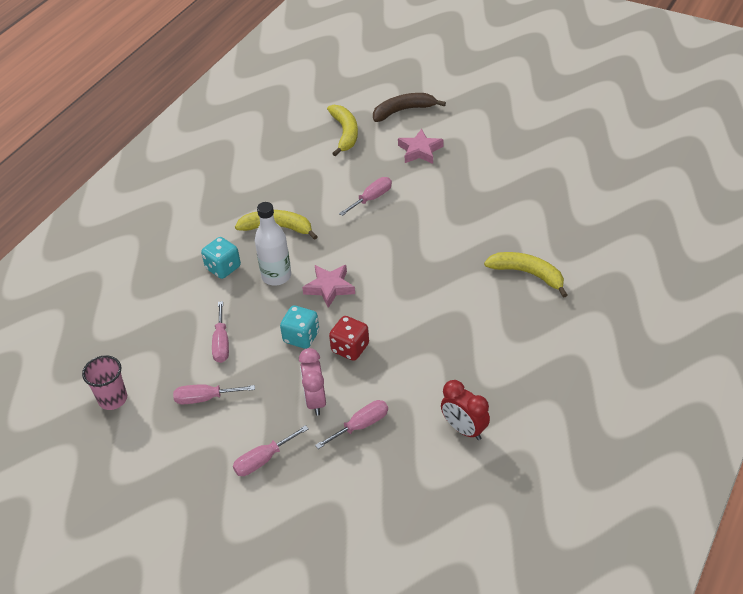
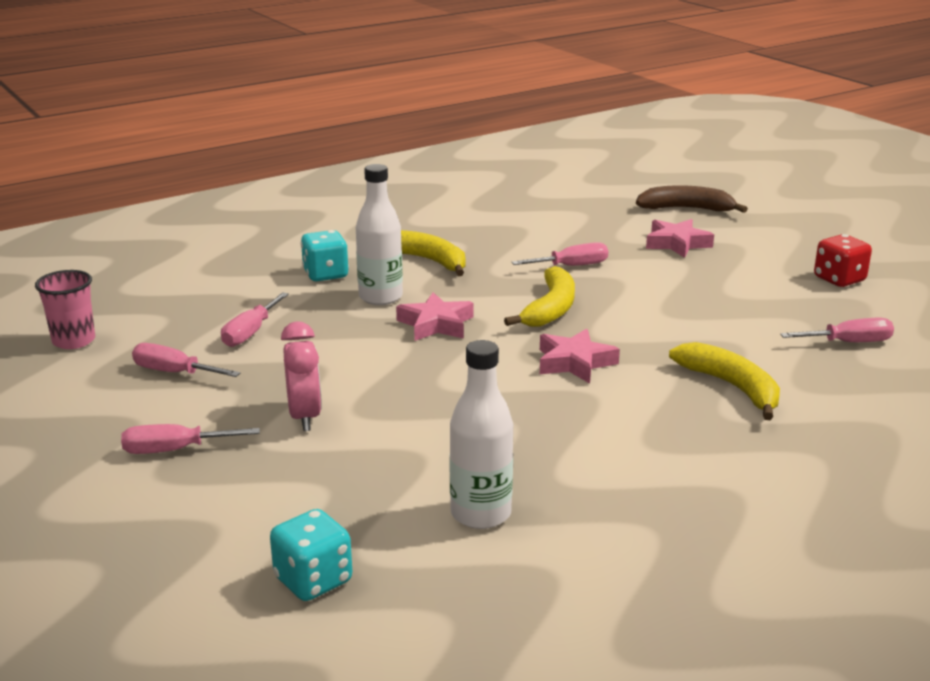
camera: 25 degrees right, 20 degrees down
turquoise dice [280,305,319,349] -> turquoise dice moved to [270,509,352,601]
pink clock [299,348,326,416] -> pink clock turned 150 degrees clockwise [281,321,322,431]
pink screwdriver [315,400,388,449] -> pink screwdriver moved to [780,318,894,342]
yellow banana [327,105,358,156] -> yellow banana moved to [504,266,575,327]
red dice [329,316,369,361] -> red dice moved to [814,234,872,287]
red clock [441,380,490,440] -> white bottle [450,340,513,529]
none -> pink star [540,329,620,384]

